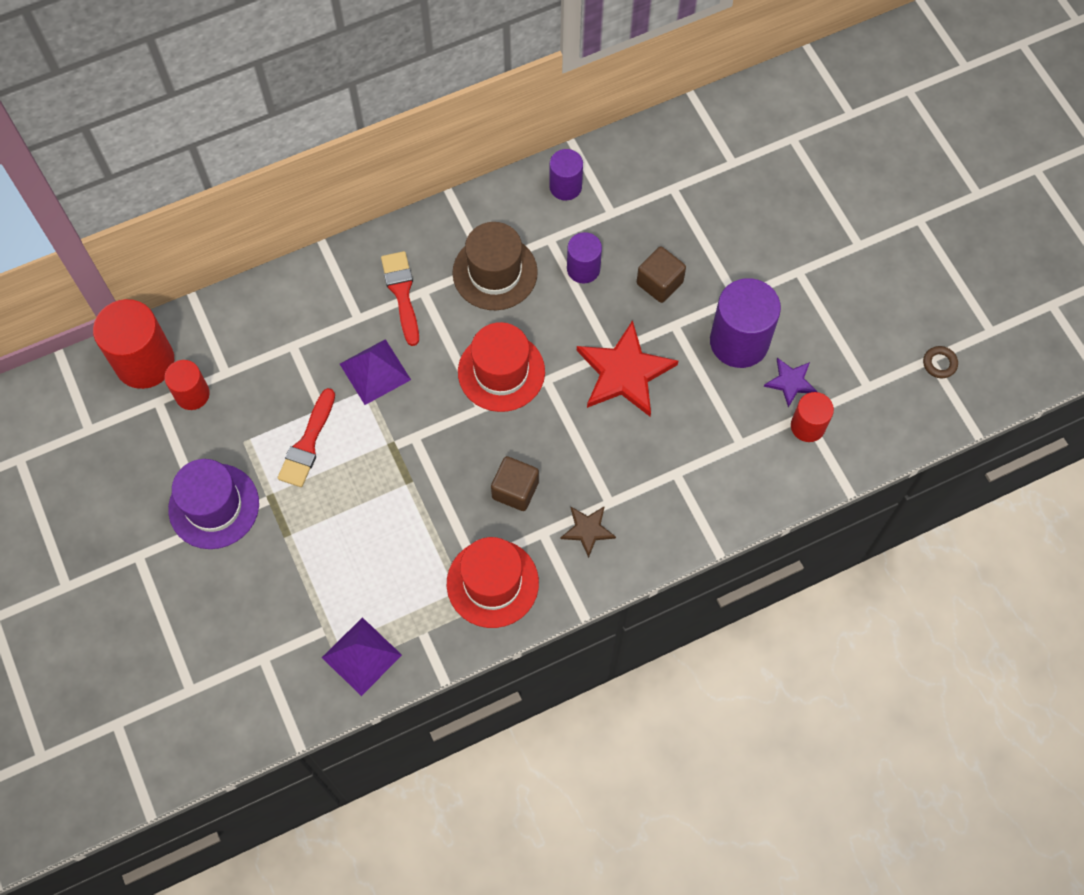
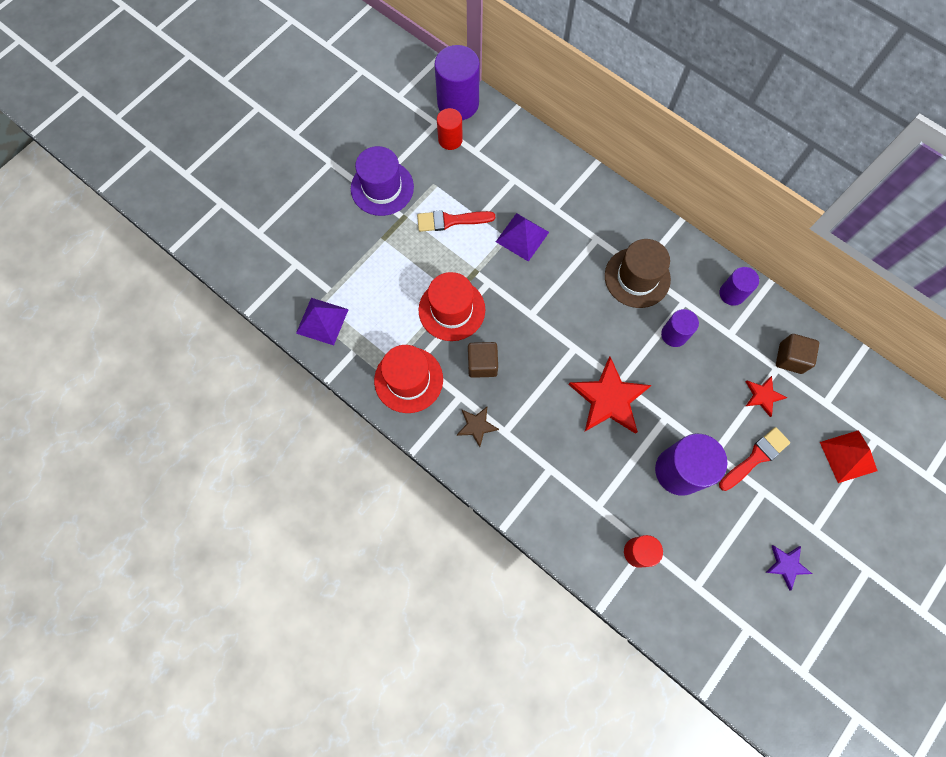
camera: 65 degrees right, 5 degrees up
red cylinder [93,299,174,389] -> purple cylinder [434,45,480,120]
red brush [381,251,419,346] -> red brush moved to [719,427,790,491]
red hat [458,322,545,412] -> red hat moved to [418,272,485,341]
brown cube [637,246,686,303] -> brown cube moved to [776,334,819,374]
purple star [764,358,817,408] -> purple star moved to [765,545,812,591]
brown ring [923,346,958,378] -> none
none -> red star [746,376,787,417]
none -> red pyramid [820,430,878,483]

